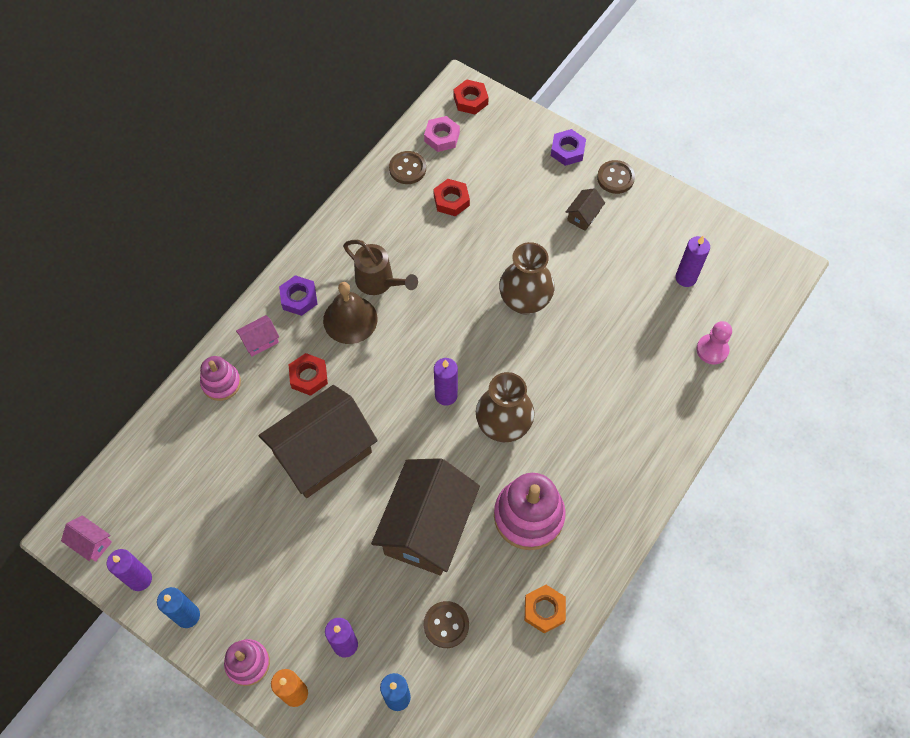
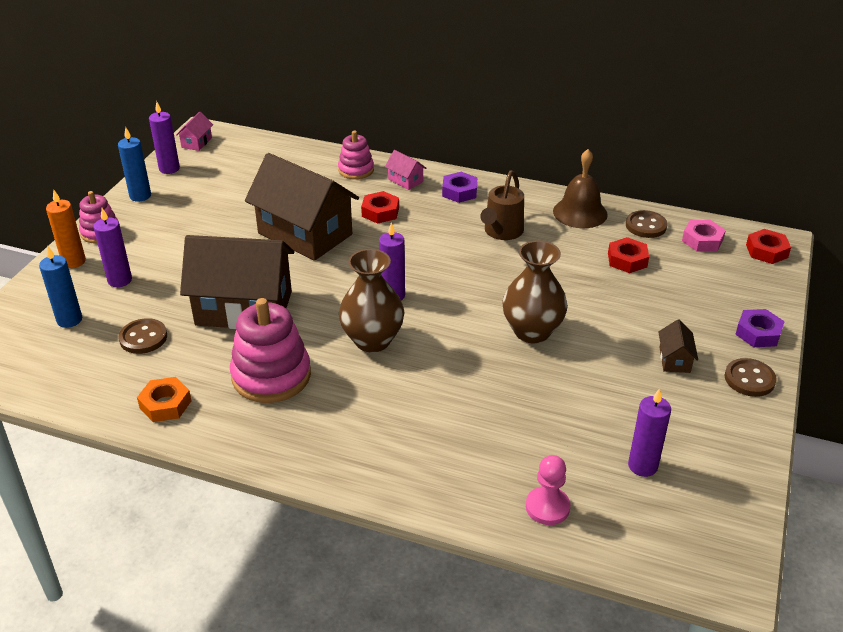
camera: 75 degrees right, 25 degrees down
brown bell [323,282,378,344] -> brown bell moved to [553,149,608,228]
brown house [566,188,605,231] -> brown house turned 75 degrees clockwise [658,320,698,373]

